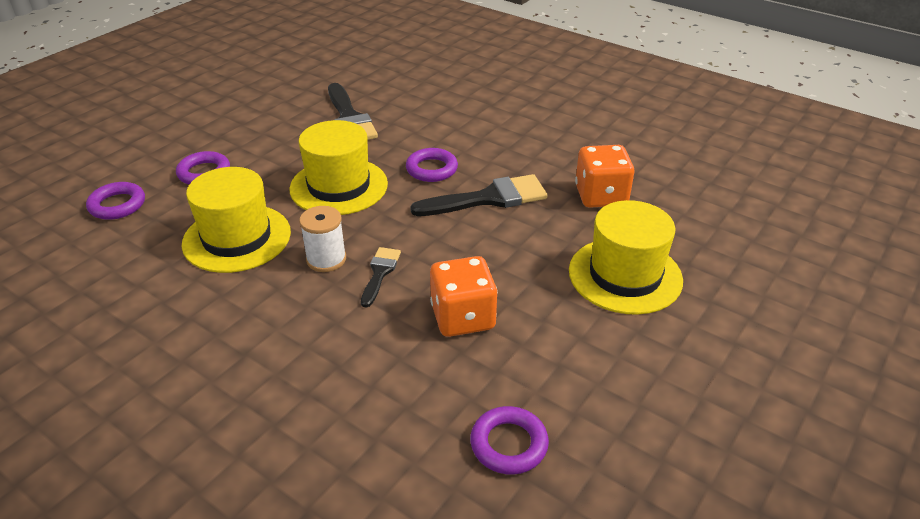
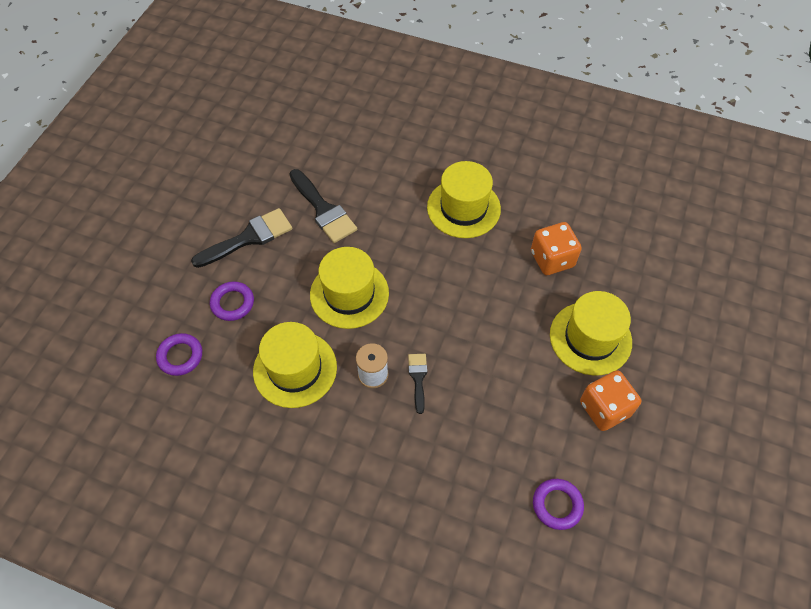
camera: 15 degrees left, 20 degrees up
purple ring [406,148,458,182] -> none
black brush [410,174,548,216] -> black brush moved to [191,208,292,268]
orange dice [430,256,498,337] -> orange dice moved to [580,370,641,431]
none -> yellow hat [427,161,501,238]

